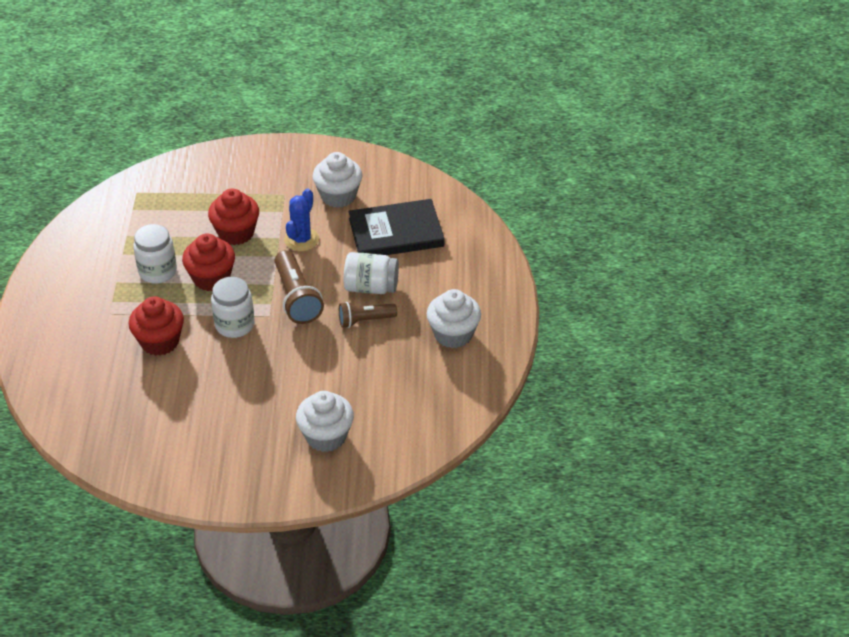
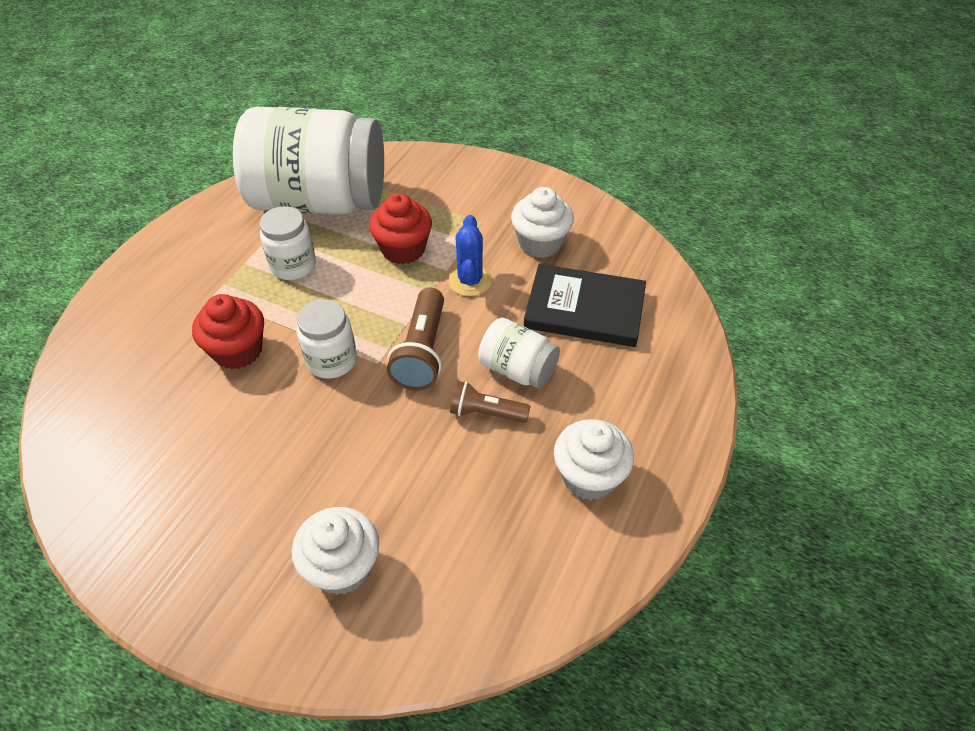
camera: 25 degrees right, 5 degrees up
red cupcake [182,233,235,291] -> none
blue cactus [284,188,319,251] -> blue cactus turned 45 degrees counterclockwise [448,215,492,296]
none -> white jar [233,107,384,214]

